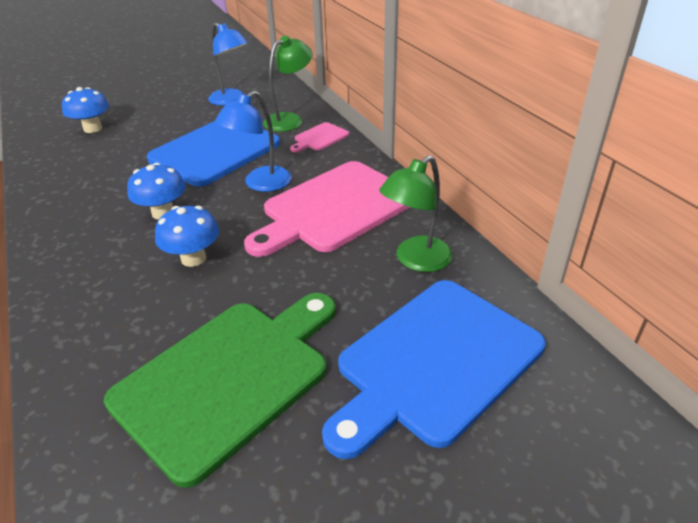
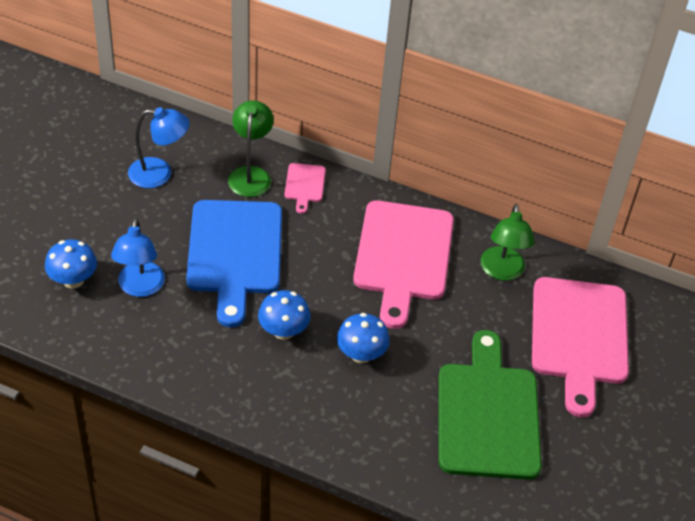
camera: 45 degrees left, 10 degrees up
blue lamp [215,91,292,192] -> blue lamp moved to [111,218,165,297]
blue cutting board [322,280,546,459] -> pink cutting board [532,277,629,417]

